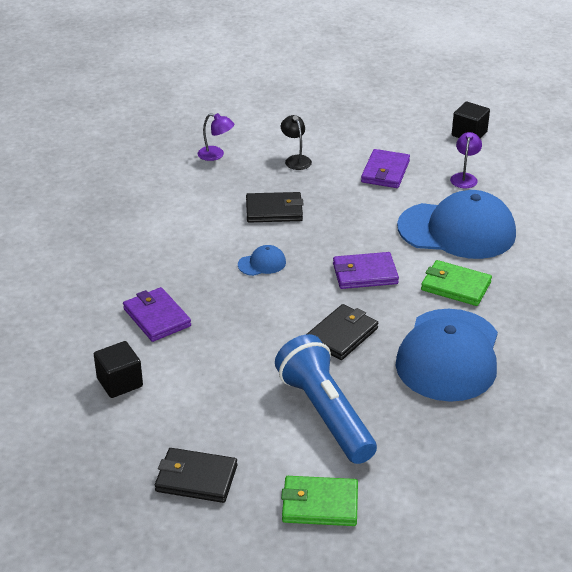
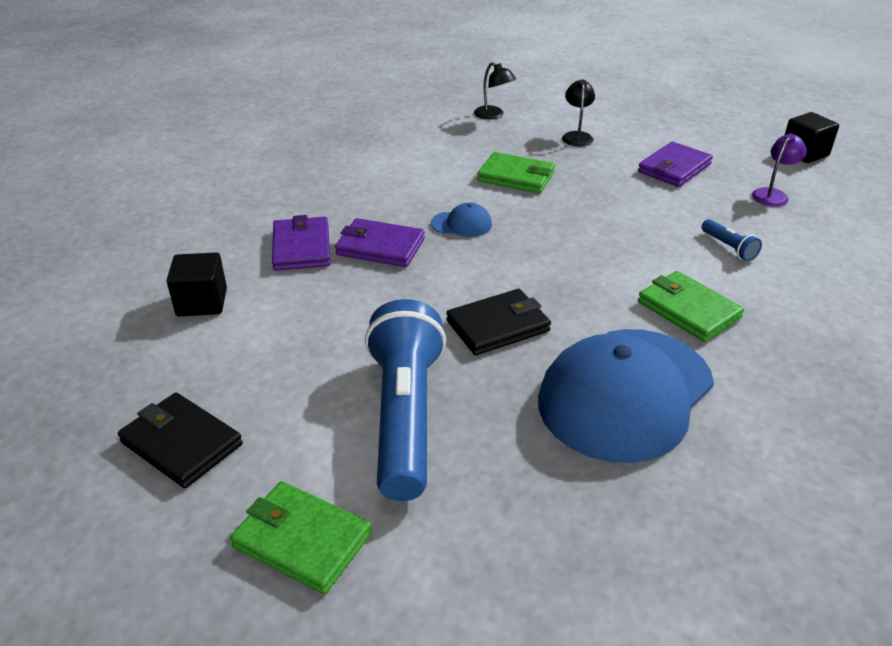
camera: 25 degrees right, 0 degrees up
purple lamp [198,113,234,161] -> black lamp [474,62,516,119]
black wallet [246,192,304,222] -> green wallet [477,152,555,193]
purple wallet [333,252,399,289] -> purple wallet moved to [335,218,425,267]
blue cap [397,190,516,259] -> blue flashlight [701,219,762,261]

